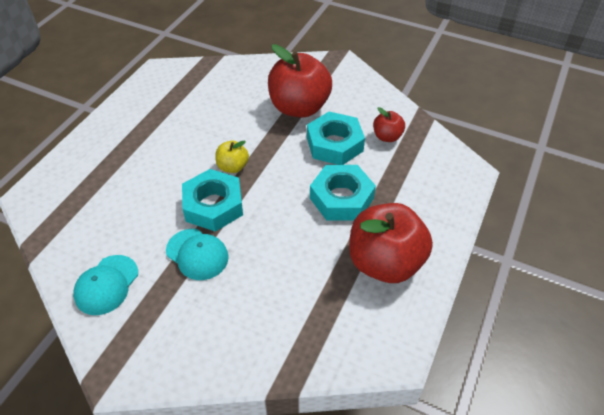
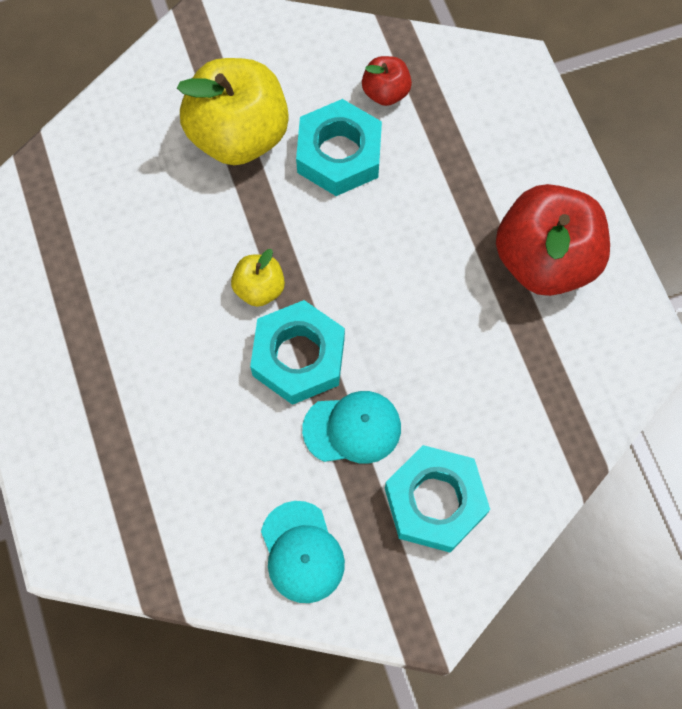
camera: 45 degrees left, 20 degrees up
red apple [268,44,332,117] -> yellow apple [177,58,289,165]
turquoise nut [310,165,376,221] -> turquoise nut moved to [385,445,490,552]

